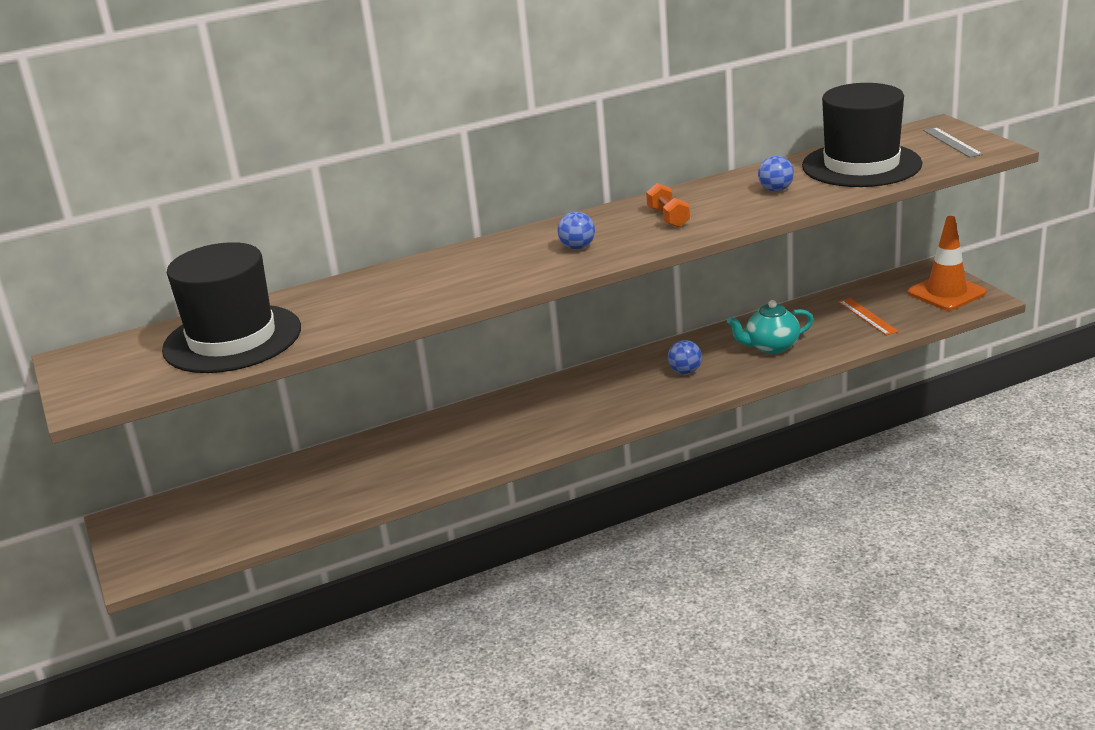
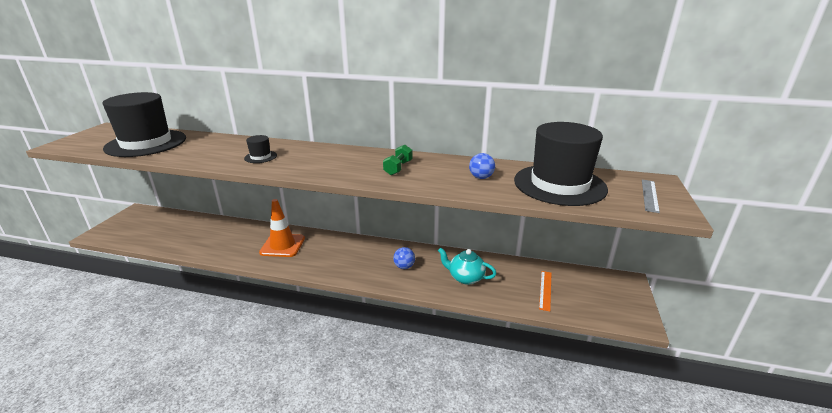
camera: 35 degrees right, 0 degrees up
blue ball [557,212,595,249] -> none
orange dumbbell [646,183,690,228] -> green dumbbell [383,145,413,175]
orange traffic cone [908,216,986,311] -> orange traffic cone moved to [259,199,305,257]
none -> black hat [244,135,277,163]

